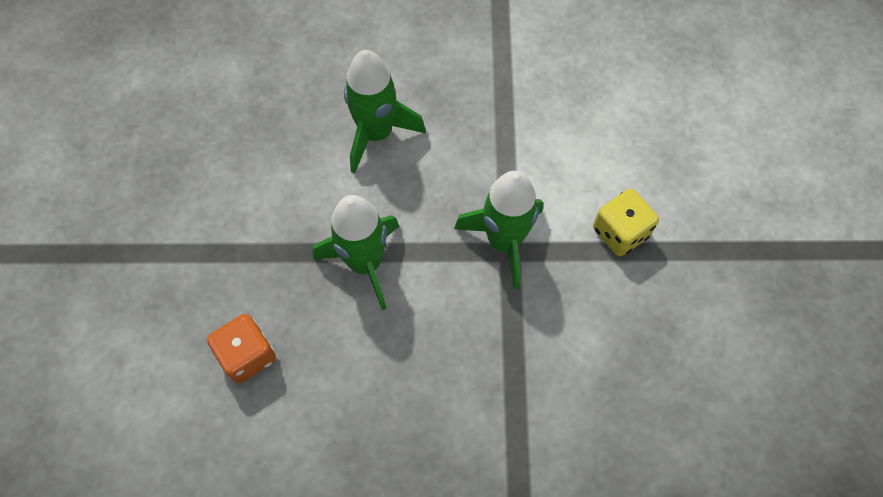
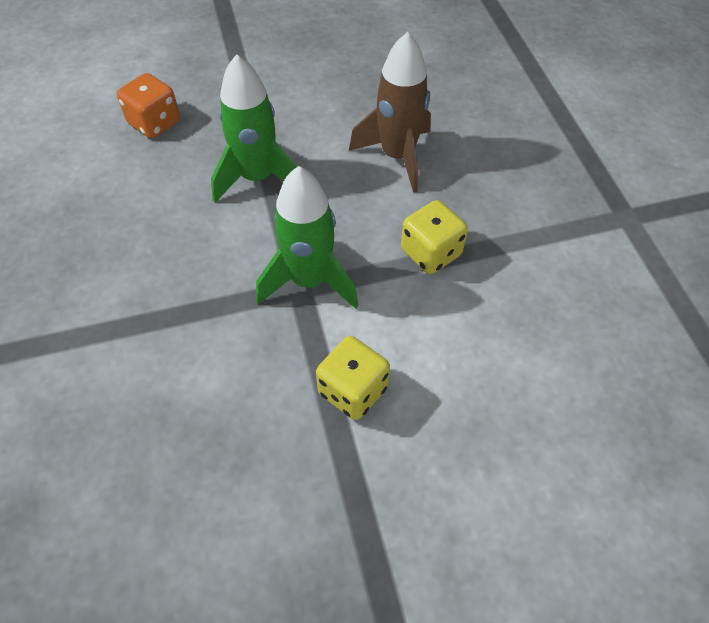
camera: 75 degrees right, 10 degrees down
green rocket [344,50,426,174] -> brown rocket [349,32,431,193]
none -> yellow dice [401,200,468,274]

